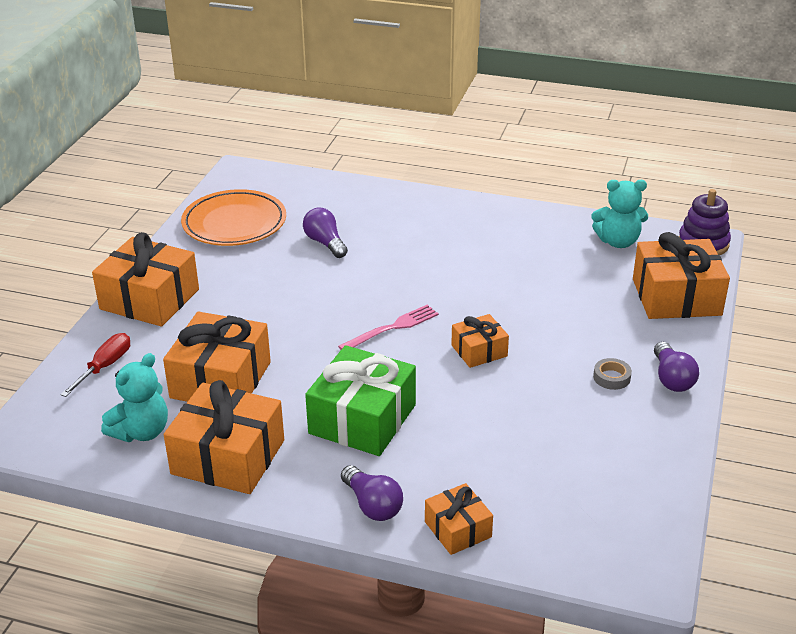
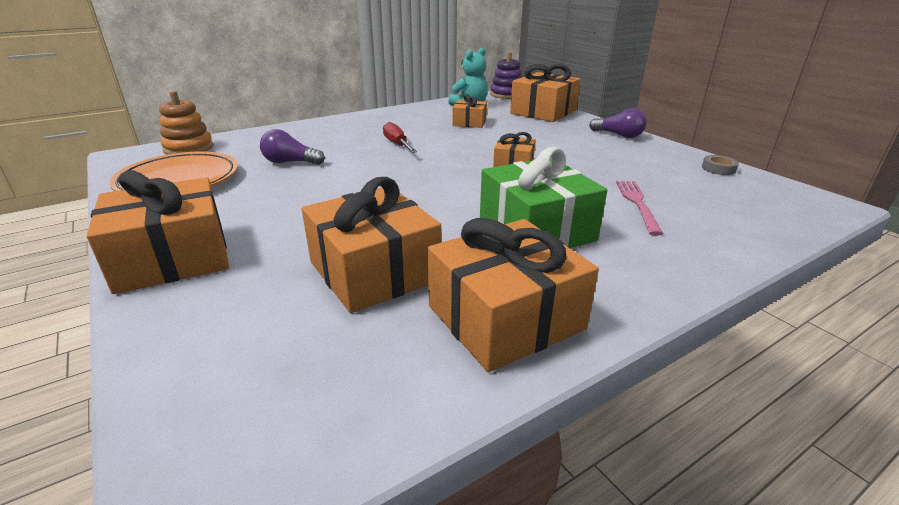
camera: 50 degrees left, 5 degrees down
red screwdriver [60,333,130,397] -> red screwdriver moved to [383,122,417,153]
turquoise teddy bear [101,353,168,442] -> none
pink fork [338,305,439,350] -> pink fork moved to [616,181,663,236]
purple light bulb [341,465,403,521] -> none
orange gift [425,483,493,555] -> orange gift moved to [452,94,487,128]
grey tape [593,358,632,390] -> grey tape moved to [702,155,739,175]
none -> orange stacking toy [159,90,214,155]

